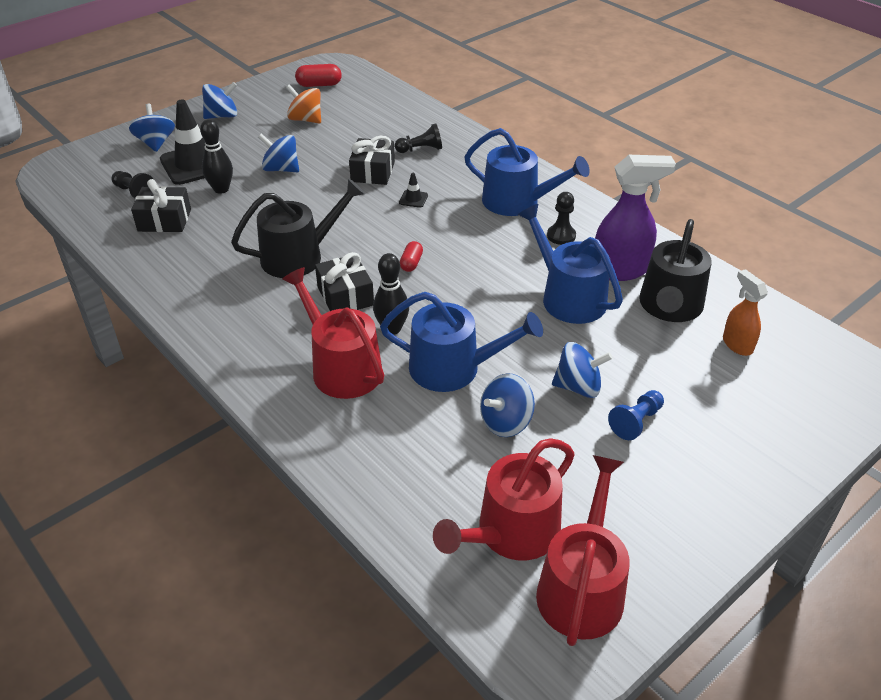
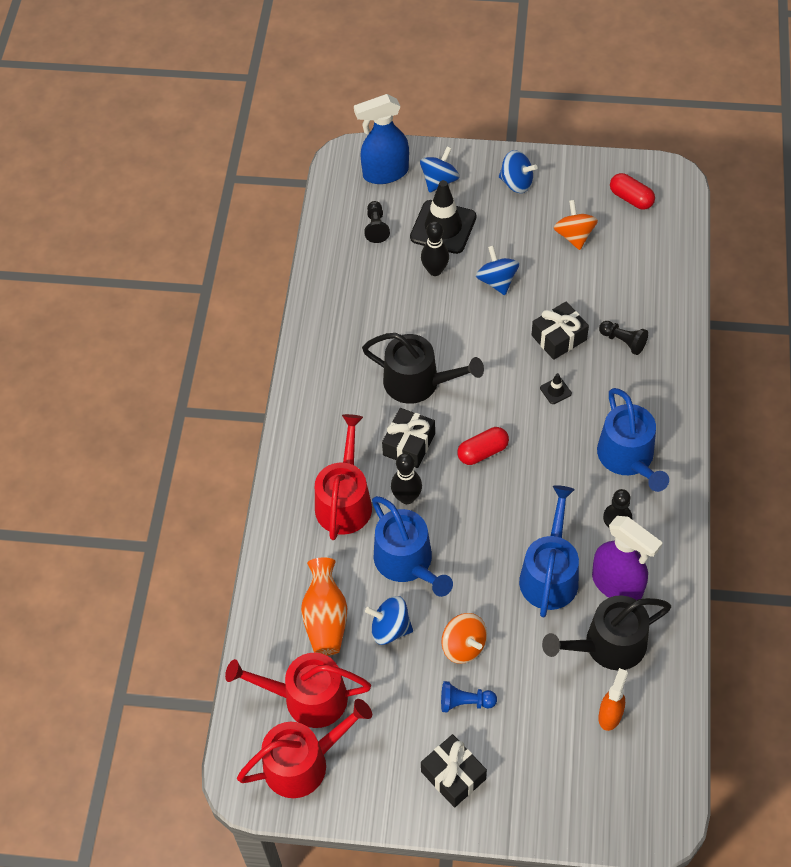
camera: 50 degrees right, 15 degrees up
black gift [131,179,191,232] -> black gift moved to [421,734,487,808]
red capsule [400,241,423,272] -> red capsule [457,427,509,465], size x1.54
blue spinning top [552,342,612,398] -> orange spinning top [442,613,487,664]
none -> orange vase [301,558,347,656]
none -> blue spray bottle [354,94,409,184]

